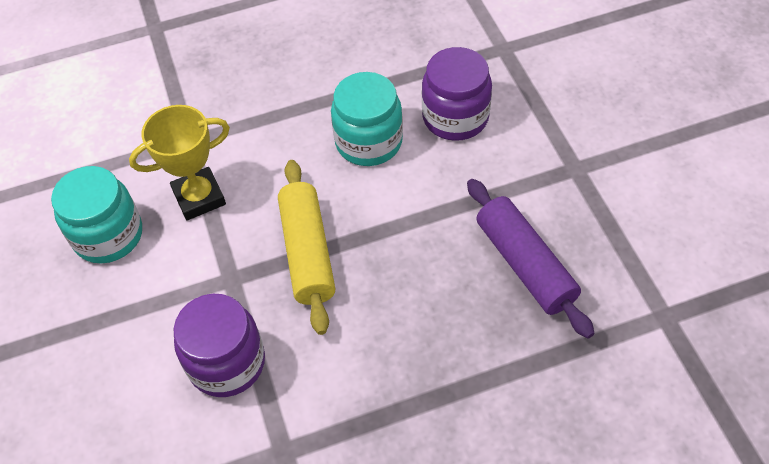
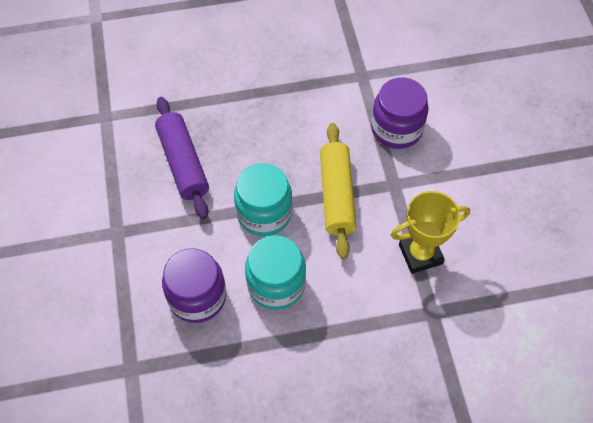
camera: 175 degrees left, 5 degrees up
turquoise jar [51,166,142,263] -> turquoise jar moved to [234,163,292,236]

